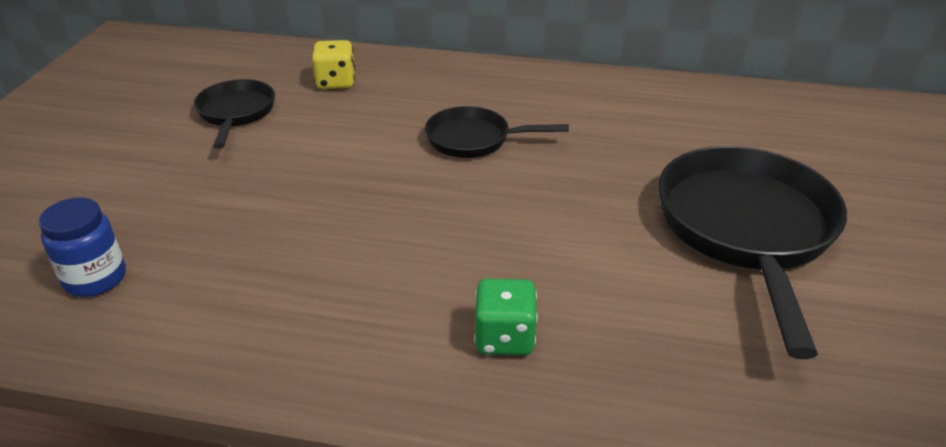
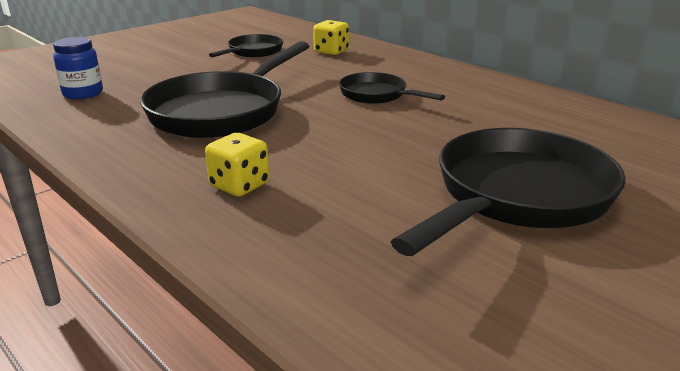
camera: 35 degrees right, 10 degrees down
green dice [474,278,538,355] -> yellow dice [205,133,269,196]
none -> black pan [140,41,309,138]

